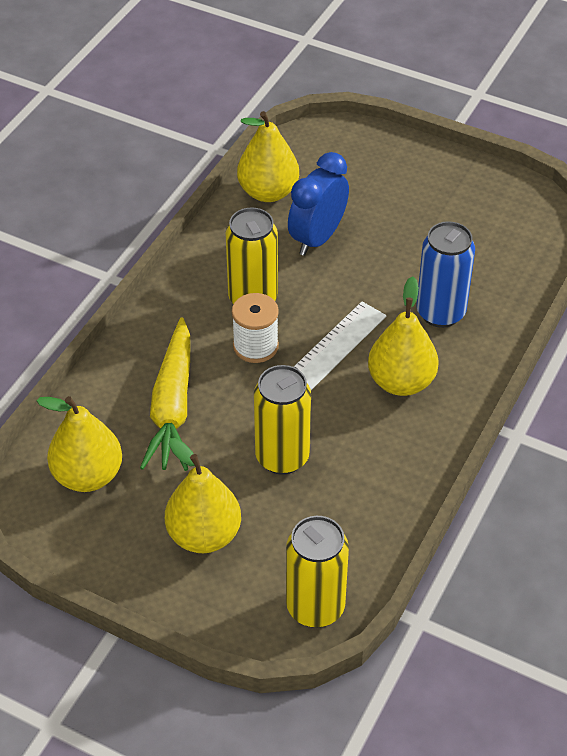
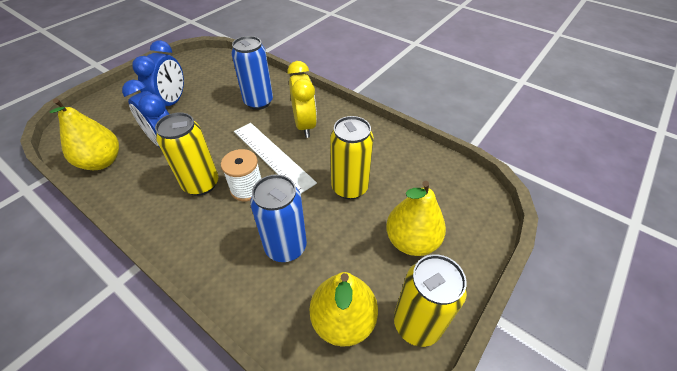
camera: 80 degrees left, 0 degrees up
yellow carrot [140,317,190,471] -> blue can [250,174,307,262]
yellow can [286,516,349,628] -> yellow can moved to [394,254,467,347]
yellow pear [368,276,439,396] -> yellow clock [287,61,317,138]
none -> blue clock [132,40,184,106]

